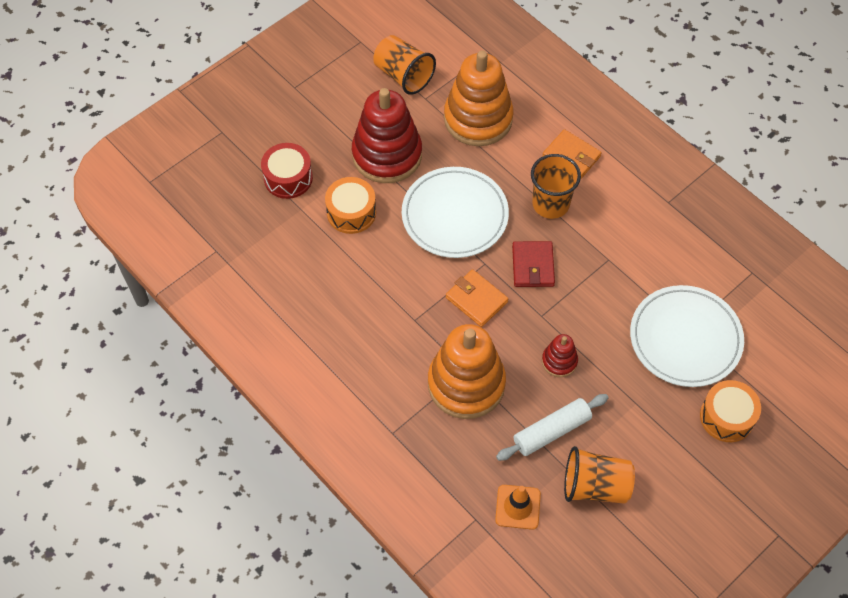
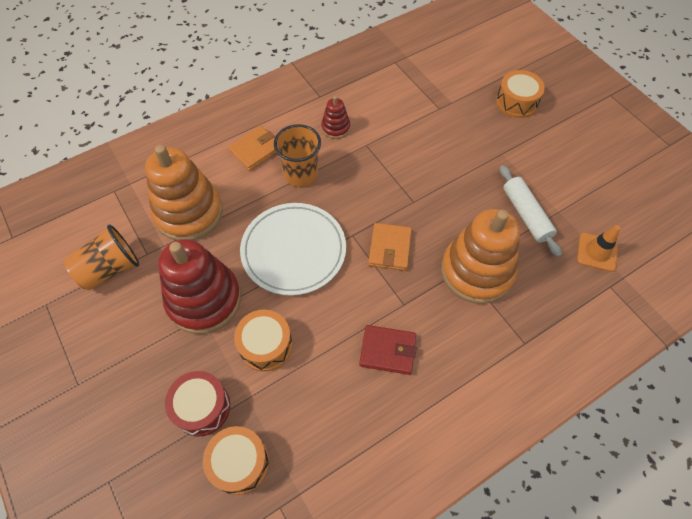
camera: 80 degrees left, 0 degrees up
orange wallet [446,269,508,327] -> orange wallet turned 45 degrees counterclockwise [368,223,412,271]
red wallet [512,241,555,287] -> red wallet moved to [359,325,417,375]
red stacking toy [542,334,578,377] -> red stacking toy moved to [321,96,350,139]
orange cup [564,446,635,504] -> none
white plate [630,285,744,387] -> none
none -> orange drum [203,426,269,495]

